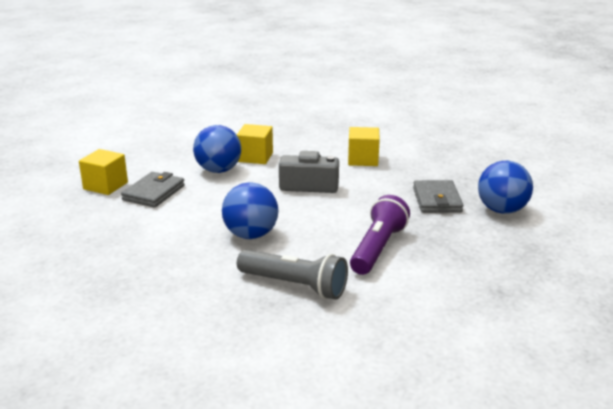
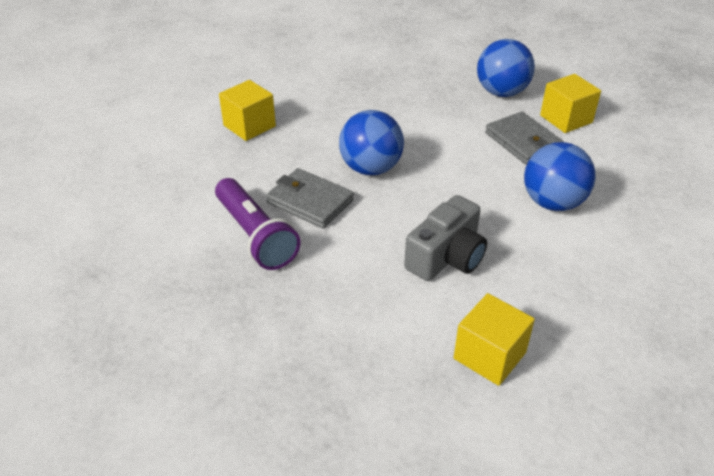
camera: 125 degrees right, 15 degrees up
yellow cube [237,124,273,164] -> yellow cube moved to [219,80,276,141]
grey flashlight [237,250,348,300] -> none
grey wallet [413,180,463,213] -> grey wallet moved to [266,168,354,229]
blue ball [478,161,533,214] -> blue ball moved to [477,39,535,97]

